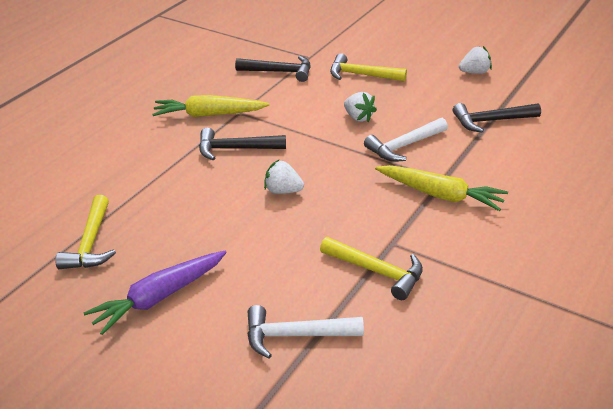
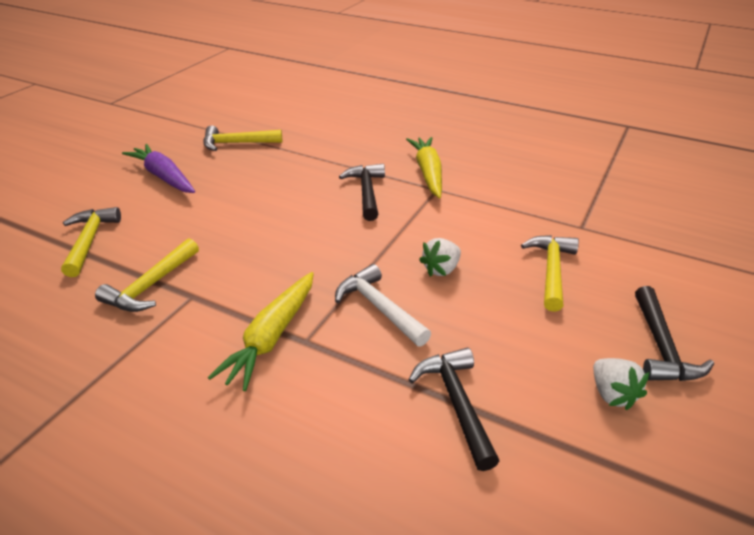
camera: 85 degrees right, 0 degrees up
black hammer [235,56,311,82] -> black hammer moved to [635,286,714,381]
white hammer [247,305,364,359] -> yellow hammer [61,207,121,277]
white strawberry [264,160,304,194] -> none

